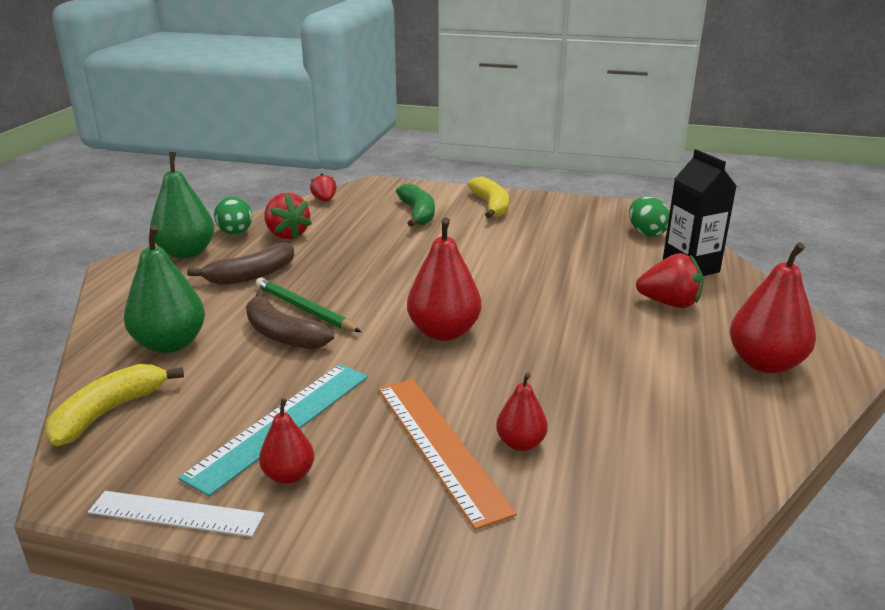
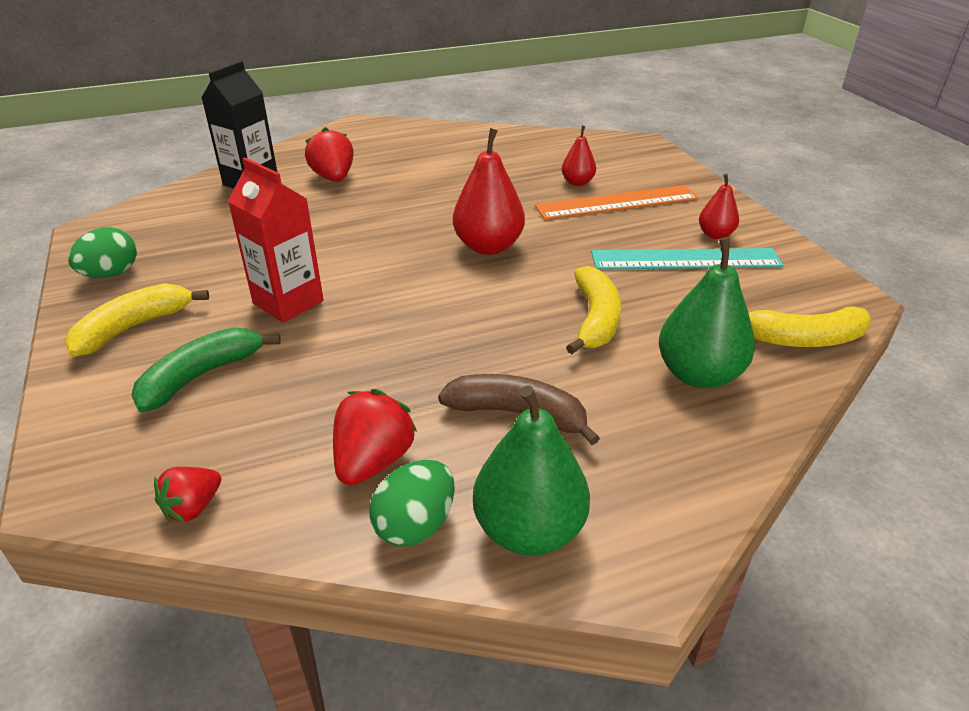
camera: 125 degrees left, 10 degrees up
white ruler [88,491,264,537] -> none
brown banana [246,291,334,349] -> yellow banana [566,266,621,354]
green pencil [256,278,361,332] -> none
orange ruler [378,379,517,530] -> orange ruler turned 45 degrees clockwise [535,185,698,220]
green egg [629,197,670,236] -> green egg moved to [68,227,137,278]
red pear [730,242,816,373] -> none
none -> red carton [228,157,324,323]

